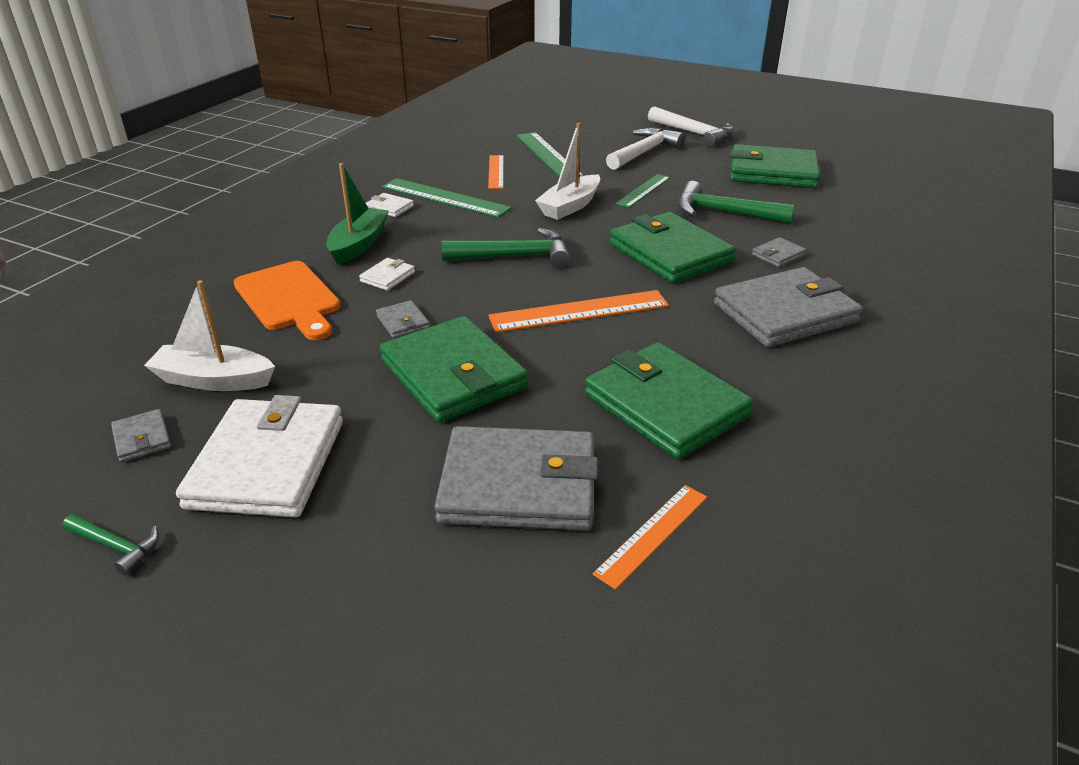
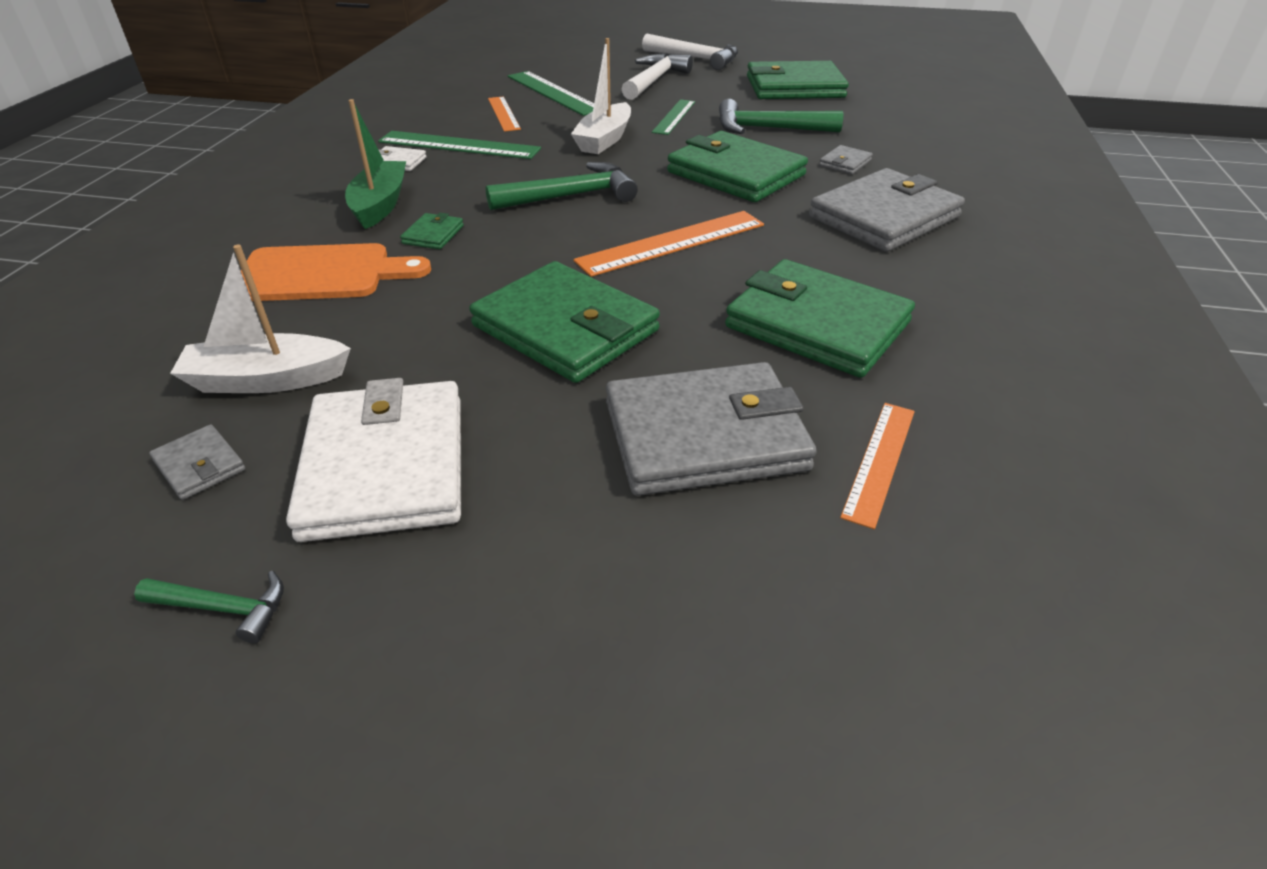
camera: 15 degrees left, 5 degrees up
orange cutting board [233,261,340,340] -> orange cutting board turned 45 degrees counterclockwise [241,243,431,301]
white wallet [359,258,415,291] -> green wallet [400,213,464,249]
grey wallet [376,300,430,338] -> none

